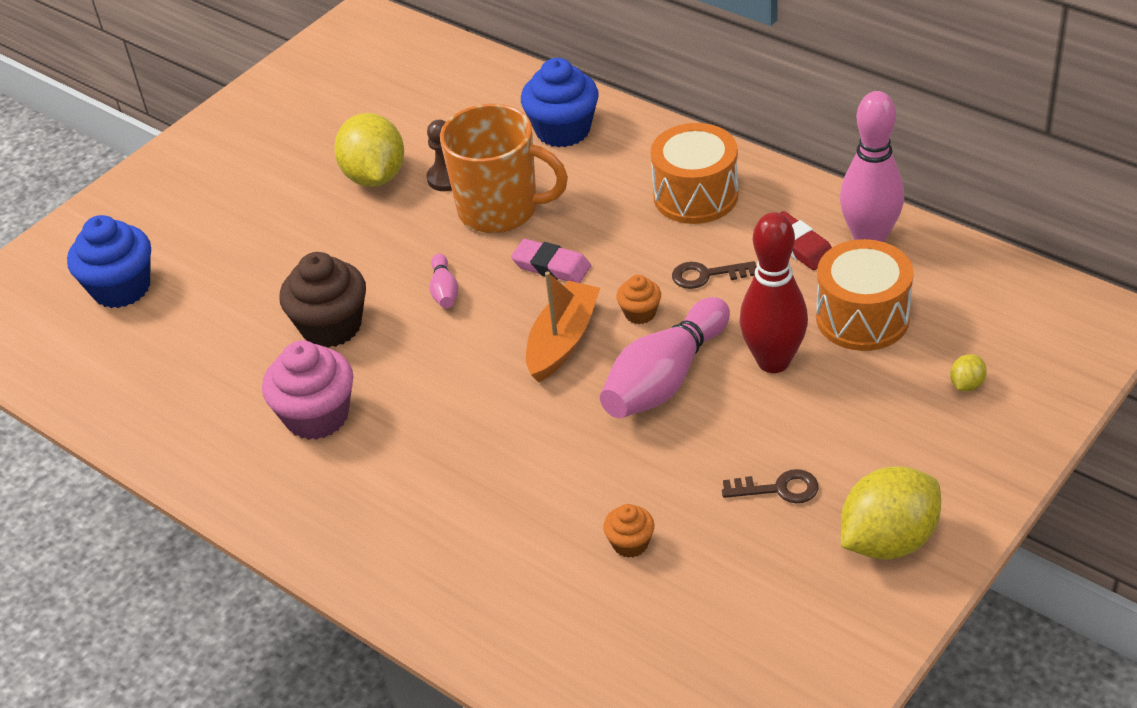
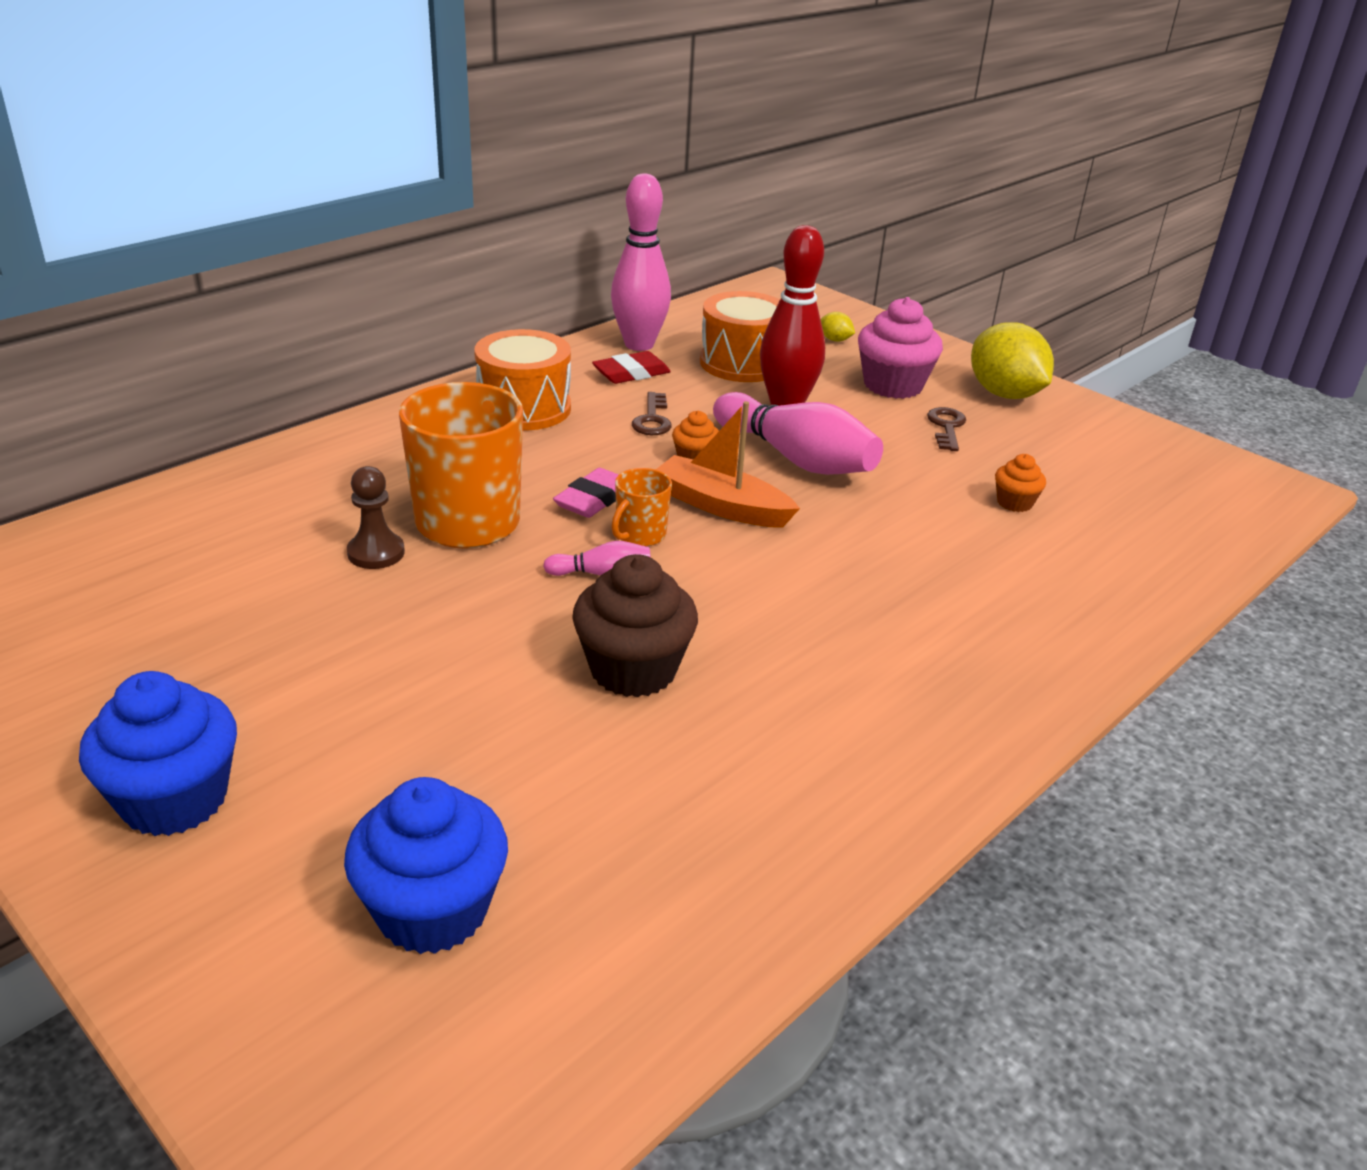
camera: 90 degrees left, 10 degrees down
pink cupcake [262,341,353,440] -> pink cupcake moved to [858,297,943,399]
yellow lemon [334,113,404,187] -> none
blue cupcake [521,58,598,147] -> blue cupcake moved to [79,671,237,836]
none -> orange mug [611,468,672,547]

